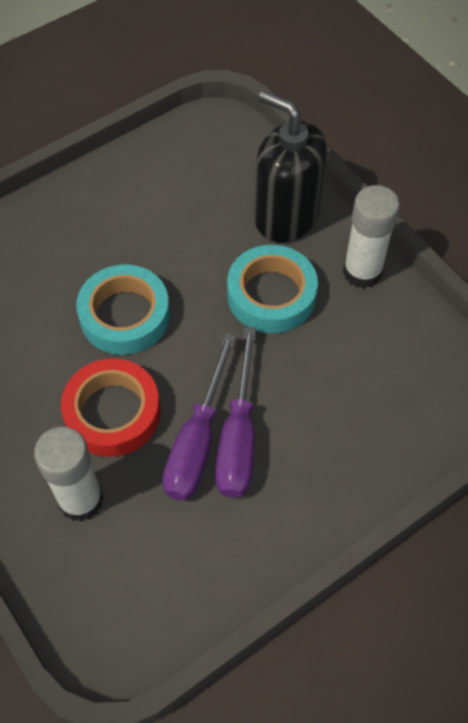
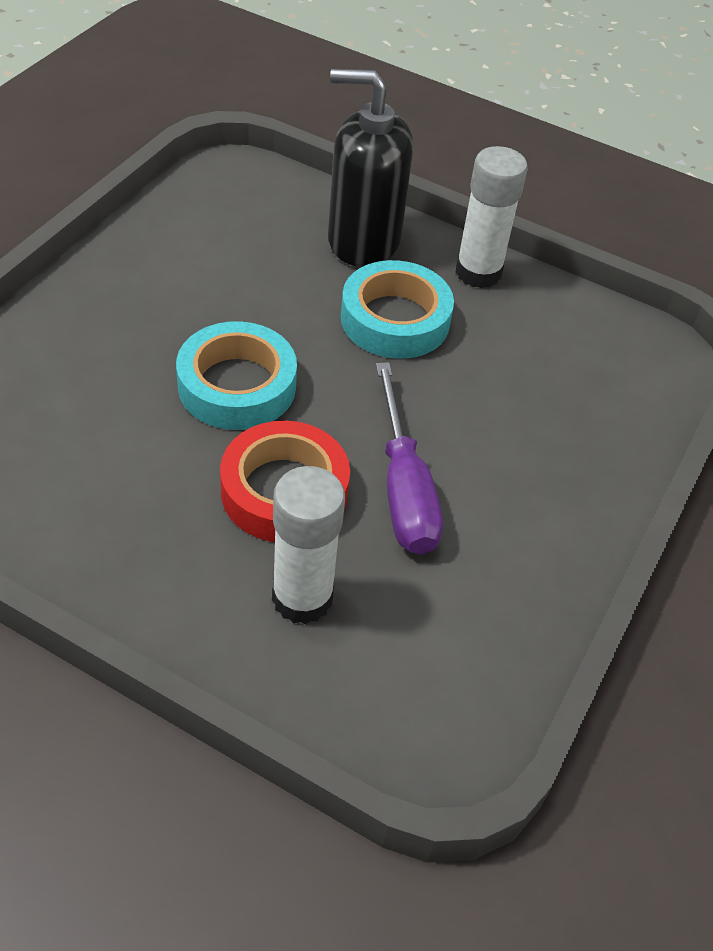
camera: 30 degrees left, 10 degrees down
purple screwdriver [215,327,256,498] -> none

